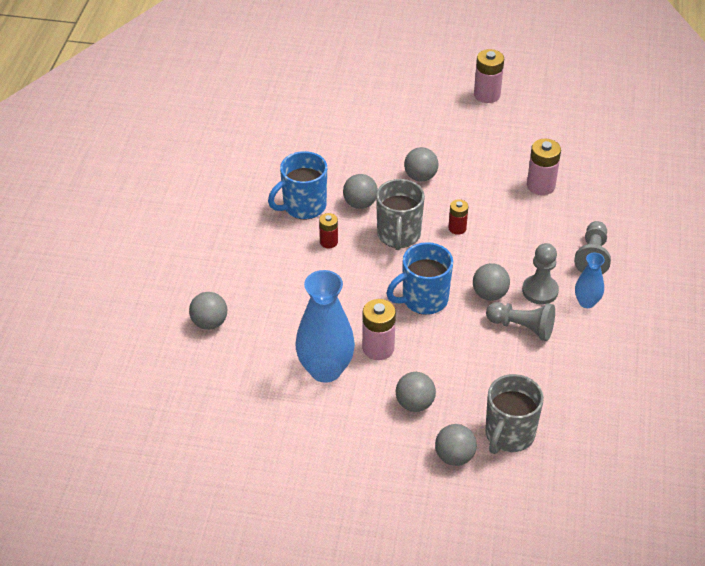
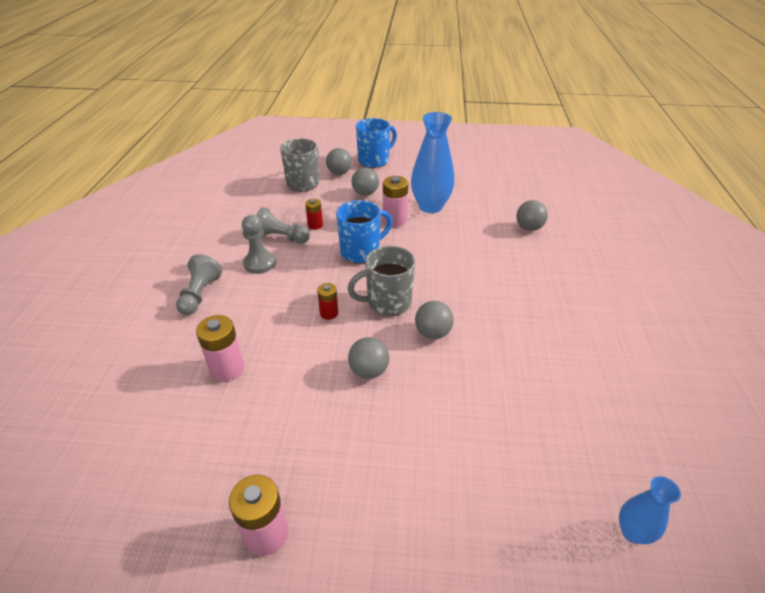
camera: 175 degrees right, 5 degrees down
blue mug [268,151,327,219] -> blue mug moved to [356,118,397,168]
red battery [319,213,338,248] -> red battery moved to [305,199,323,230]
grey mug [376,179,425,250] -> grey mug turned 105 degrees counterclockwise [348,246,415,316]
grey ball [473,263,510,301] -> none
blue vase [575,253,605,308] -> blue vase moved to [619,476,681,544]

